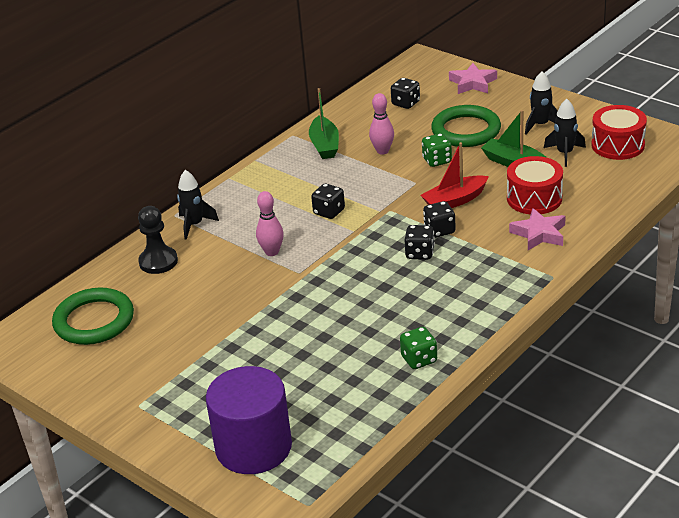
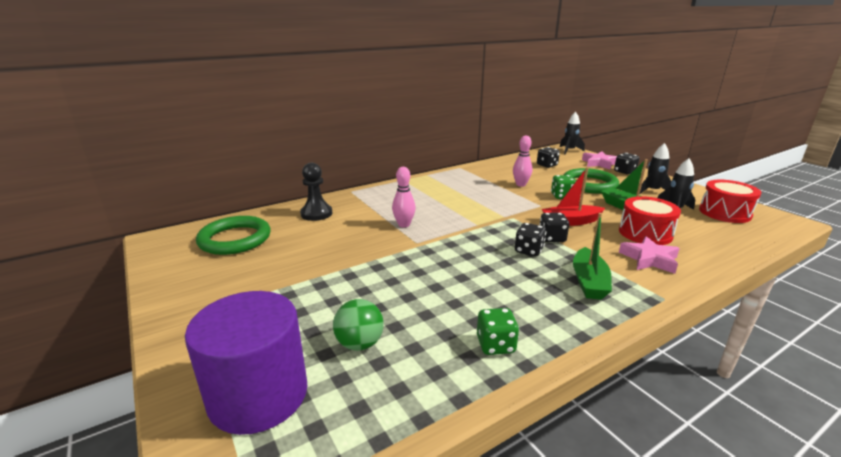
camera: 15 degrees right, 10 degrees down
black rocket [177,170,219,240] -> black rocket moved to [560,112,585,154]
green boat [309,88,339,159] -> green boat moved to [573,213,612,300]
black dice [311,183,345,219] -> black dice moved to [614,153,640,174]
none -> green ball [333,299,384,351]

